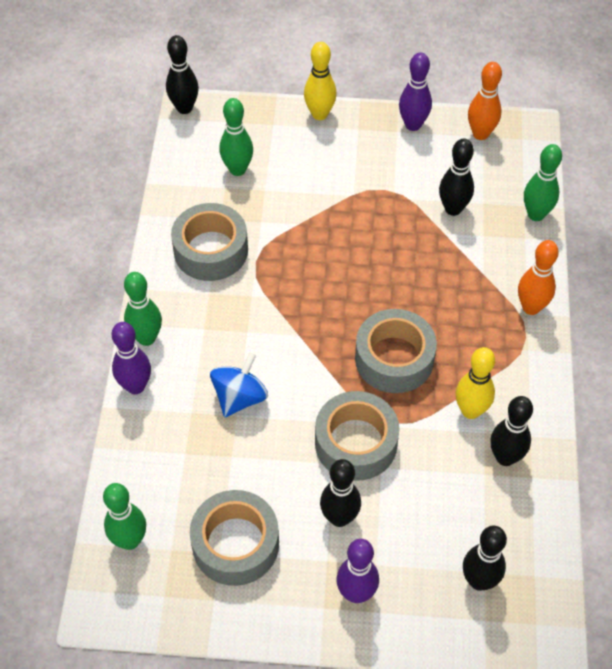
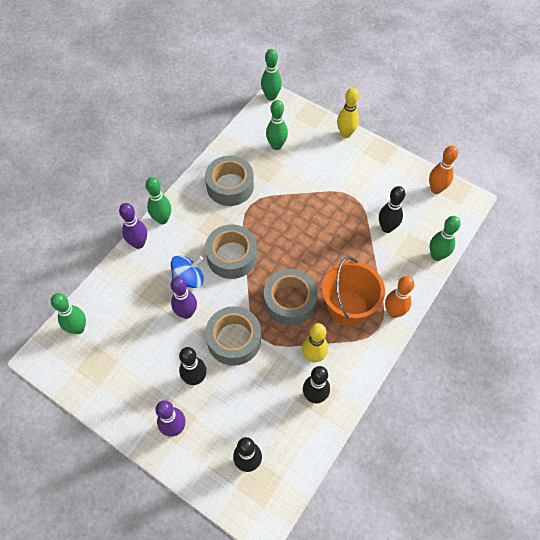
camera: 30 degrees right, 5 degrees up
black bowling pin [166,35,199,114] -> green bowling pin [261,49,282,101]
grey tape [190,490,279,586] -> grey tape moved to [205,224,257,279]
purple bowling pin [399,53,432,131] -> purple bowling pin moved to [171,277,197,319]
none -> orange bucket [322,257,385,327]

